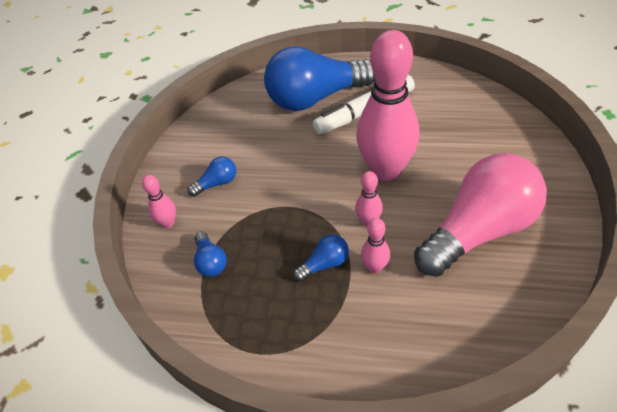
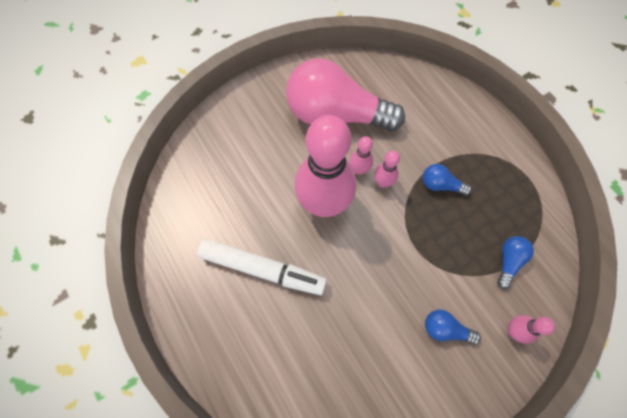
camera: 135 degrees left, 20 degrees up
blue light bulb [264,46,375,111] -> none
pink bowling pin [361,218,390,274] -> pink bowling pin moved to [350,136,373,175]

